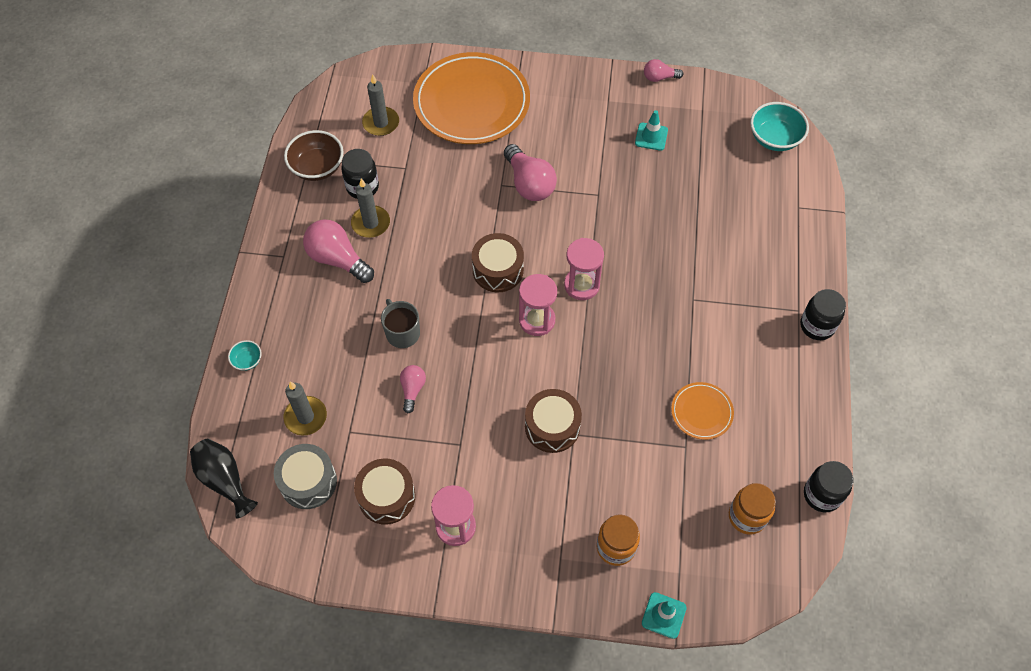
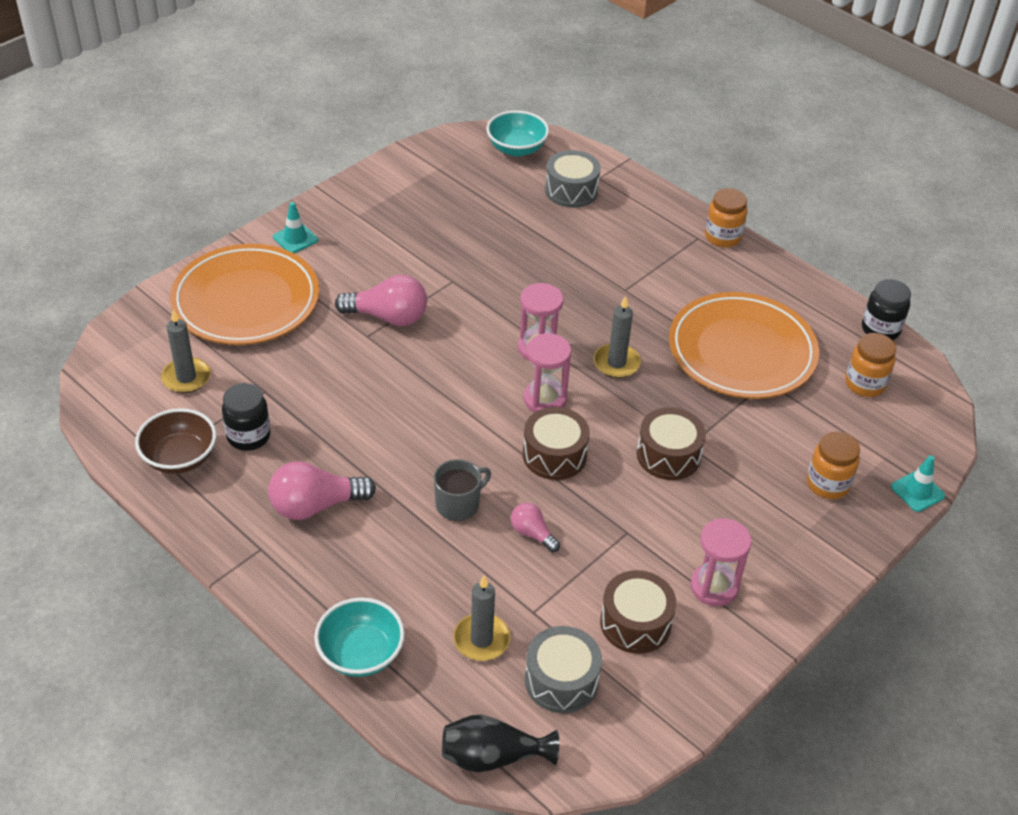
camera: 55 degrees left, 15 degrees down
turquoise bowl [228,340,262,371] -> turquoise bowl [314,597,405,677], size x1.95
grey candle [351,178,390,238] -> grey candle moved to [593,296,641,378]
grey mug [381,299,420,348] -> grey mug turned 135 degrees clockwise [434,459,491,521]
brown drum [472,233,524,292] -> brown drum moved to [523,407,590,480]
turquoise traffic cone [635,110,668,151] -> turquoise traffic cone moved to [273,202,318,253]
pink light bulb [644,59,683,82] -> none
orange plate [671,382,734,440] -> orange plate [669,292,819,399], size x2.20
black jar [800,289,846,340] -> orange jar [705,188,747,248]
none -> grey drum [545,150,601,208]

